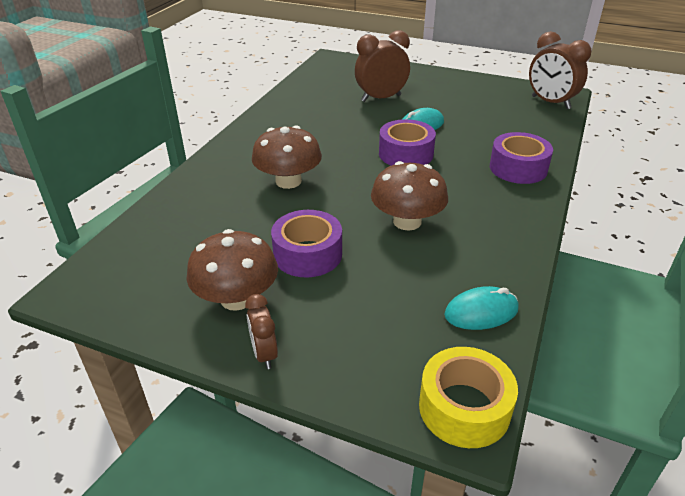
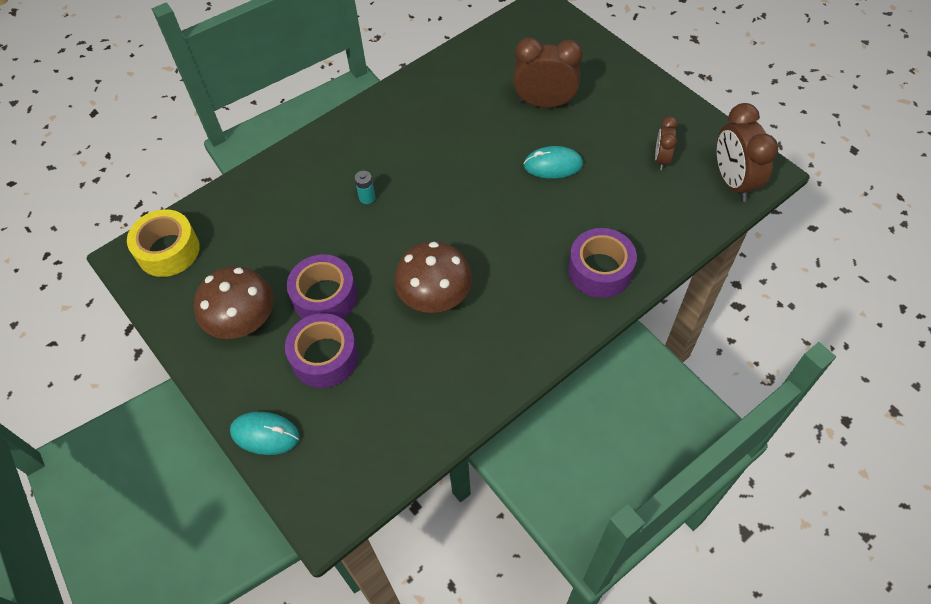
camera: 30 degrees right, 20 degrees up
brown clock [245,294,278,369] -> brown clock moved to [655,116,678,170]
brown mushroom [252,126,322,189] -> turquoise battery [355,171,375,204]
purple tape [379,119,436,166] -> purple tape moved to [285,313,359,388]
yellow tape [419,347,518,448] -> yellow tape moved to [127,209,200,277]
turquoise mouse [444,286,519,330] -> turquoise mouse moved to [230,412,300,455]

